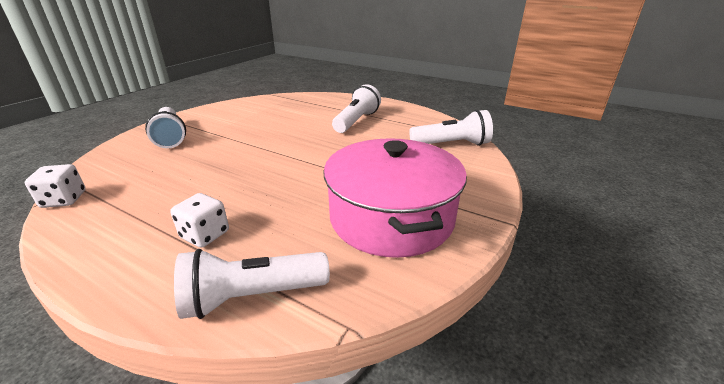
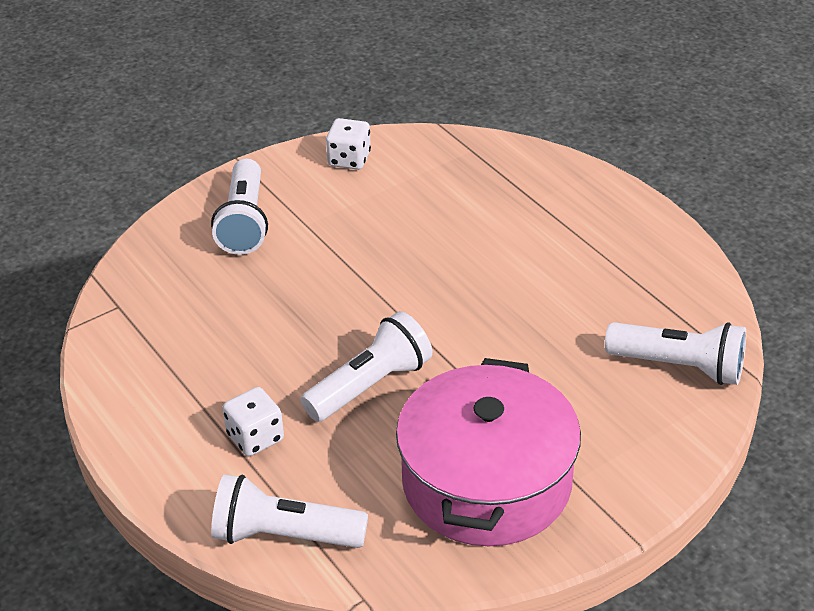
camera: 25 degrees right, 10 degrees up
white dice [25,164,85,208] -> white dice moved to [326,118,371,170]
white flashlight [332,84,381,133] -> white flashlight moved to [301,311,433,422]

